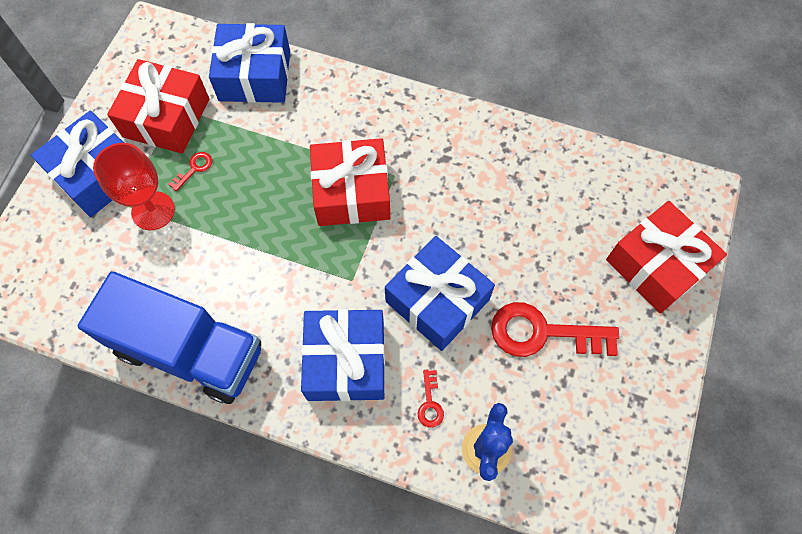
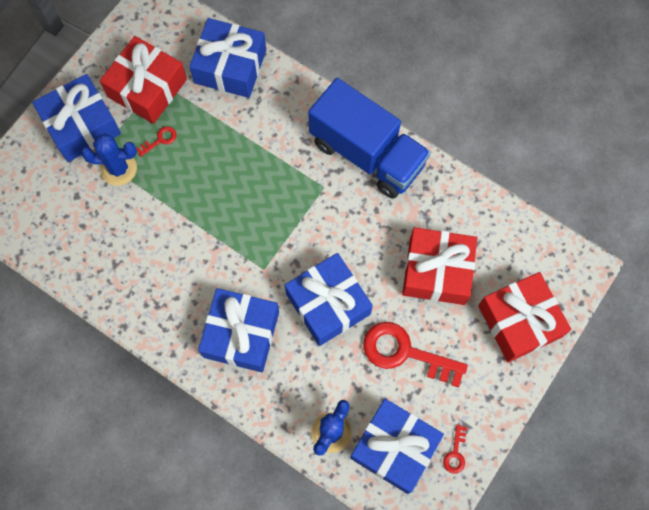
camera: 15 degrees right, 5 degrees up
blue truck [78,271,261,404] -> blue truck moved to [308,78,431,199]
red goblet [93,143,175,230] -> blue cactus [81,133,137,186]
red gift [310,138,390,226] -> red gift moved to [402,227,477,305]
red key [418,369,444,428] -> red key moved to [443,425,467,474]
none -> blue gift [350,399,444,494]

